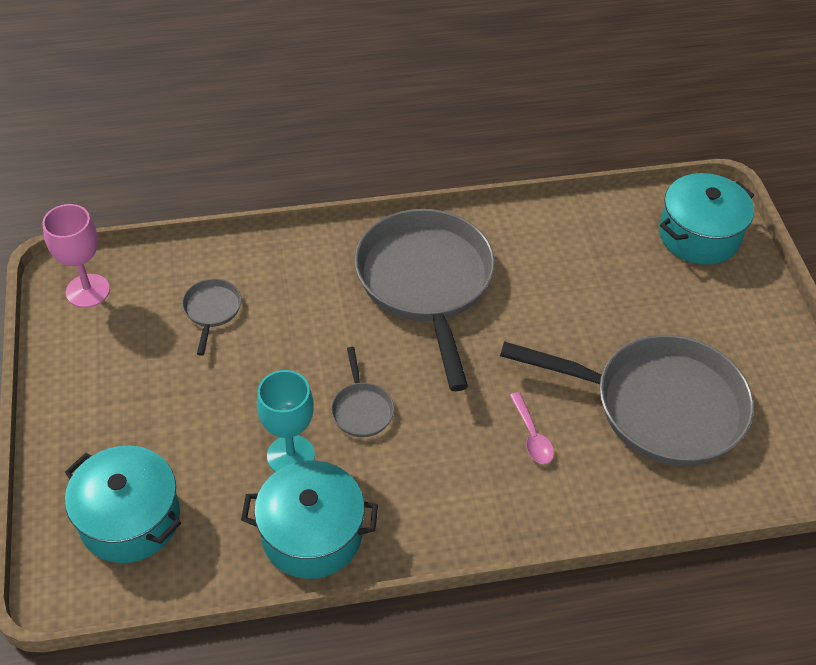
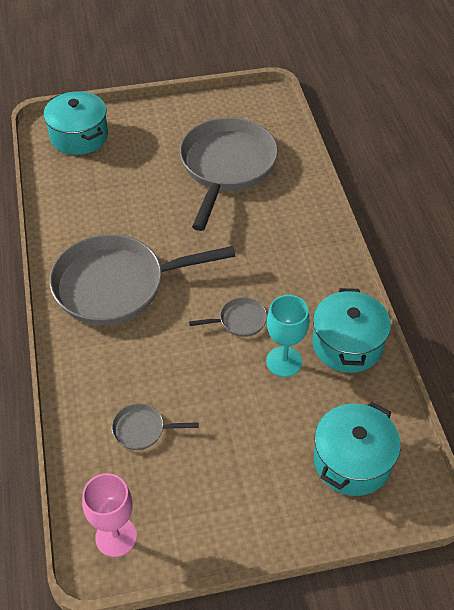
camera: 90 degrees left, 0 degrees up
pink spoon [509,392,554,464] -> none

